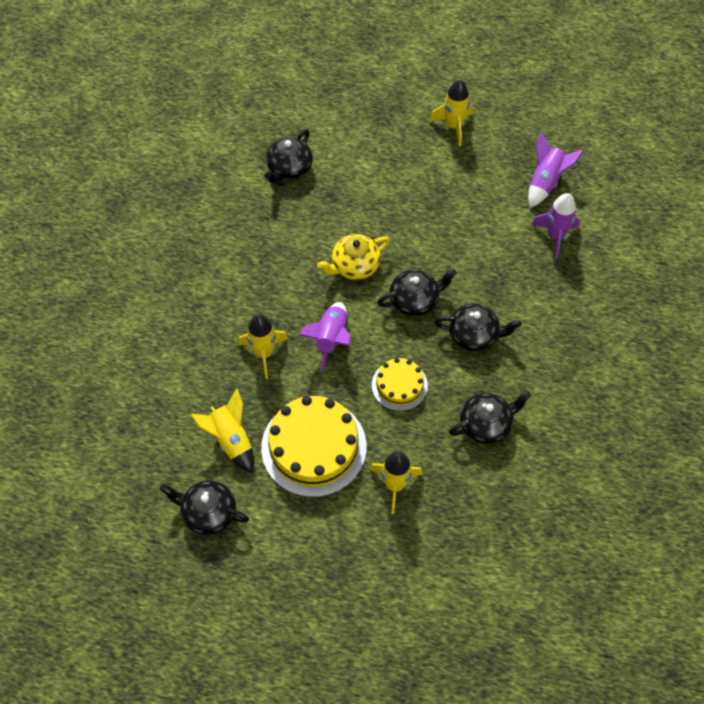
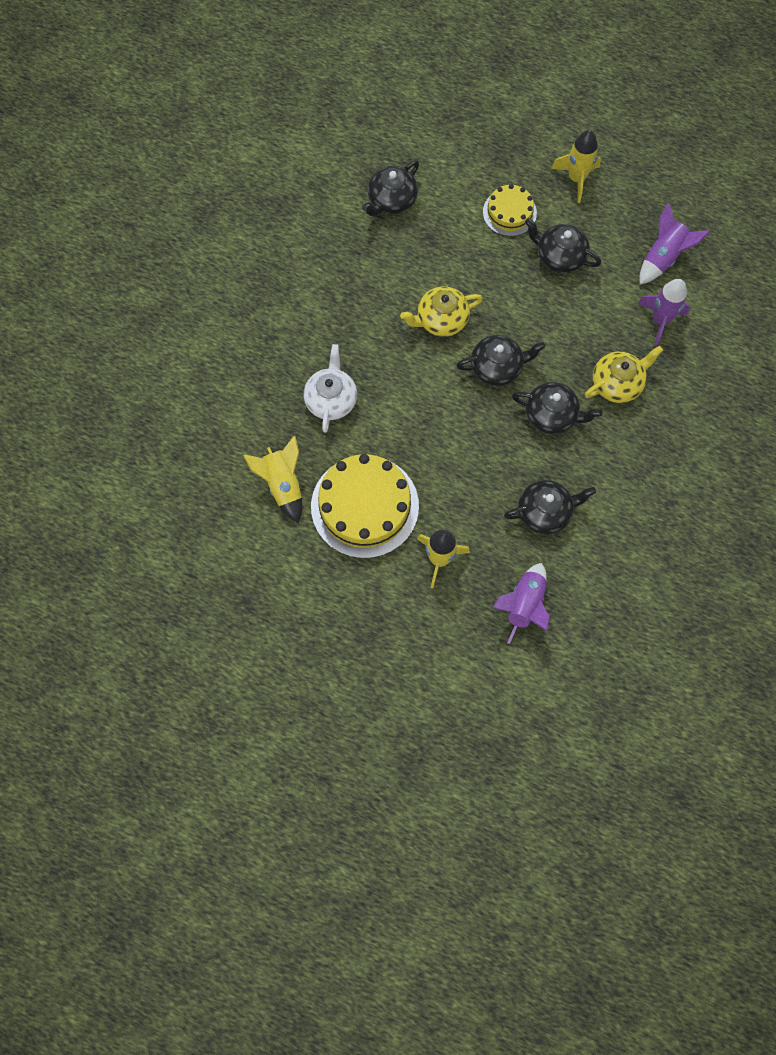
camera: 10 degrees right, 10 degrees up
black teapot [160,480,249,535] -> black teapot moved to [525,218,601,273]
yellow rocket [238,314,288,379] -> white teapot [304,344,357,433]
purple rocket [299,302,351,372] -> purple rocket moved to [493,563,550,644]
yellow cake [372,358,428,411] -> yellow cake moved to [483,184,537,236]
none -> yellow teapot [585,346,663,403]

